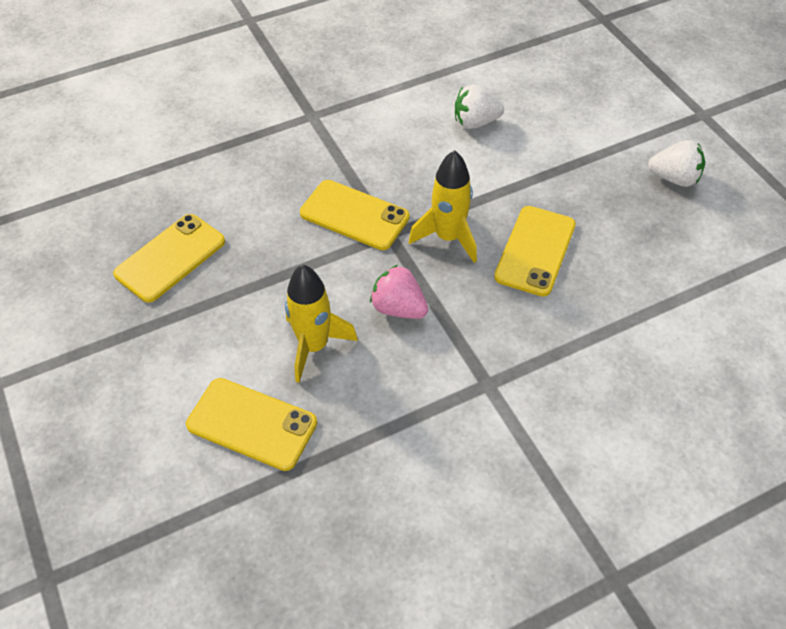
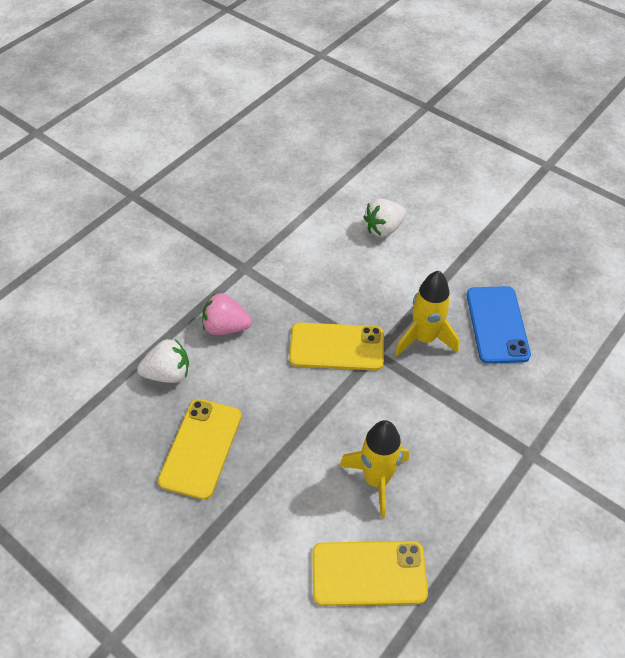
camera: 25 degrees left, 0 degrees up
pink strawberry [370,265,428,319] -> pink strawberry moved to [202,293,252,335]
yellow phone [494,206,576,297] -> blue phone [467,286,531,364]
white strawberry [648,140,705,187] -> white strawberry moved to [137,339,189,383]

